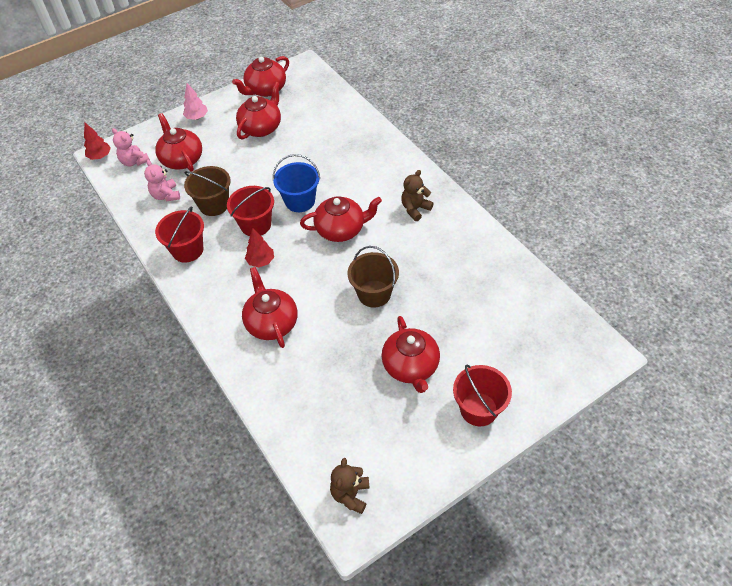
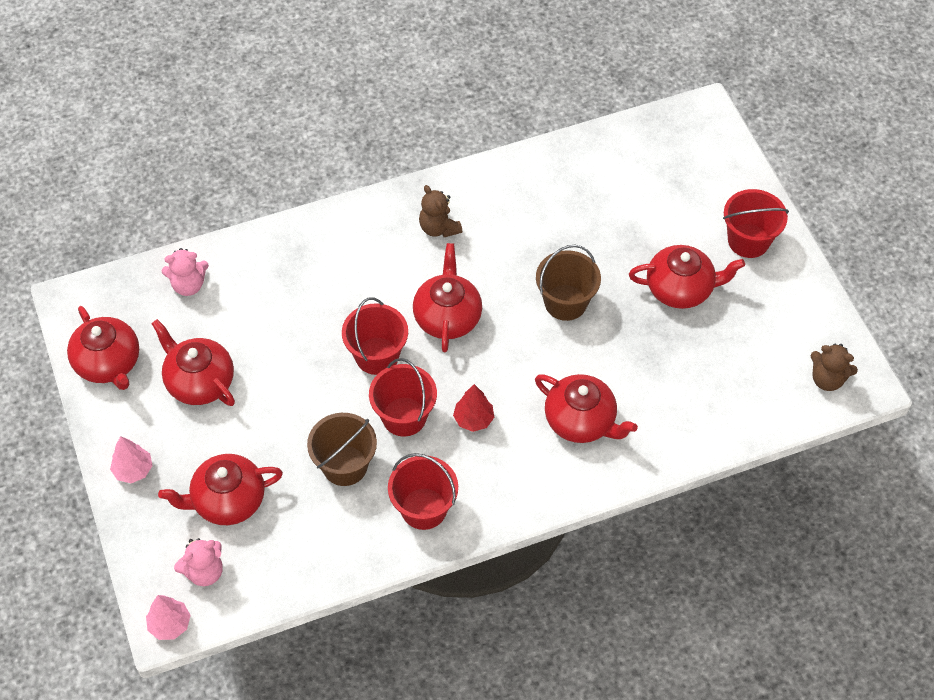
camera: 80 degrees left, 5 degrees up
red tree [84,123,111,160] -> pink tree [146,595,191,640]
pink teddy bear [144,160,180,202] -> pink teddy bear moved to [161,248,209,296]
red teapot [242,267,297,348] -> red teapot turned 135 degrees counterclockwise [535,374,638,443]
blue bucket [273,154,320,212] -> red bucket [342,297,408,375]

